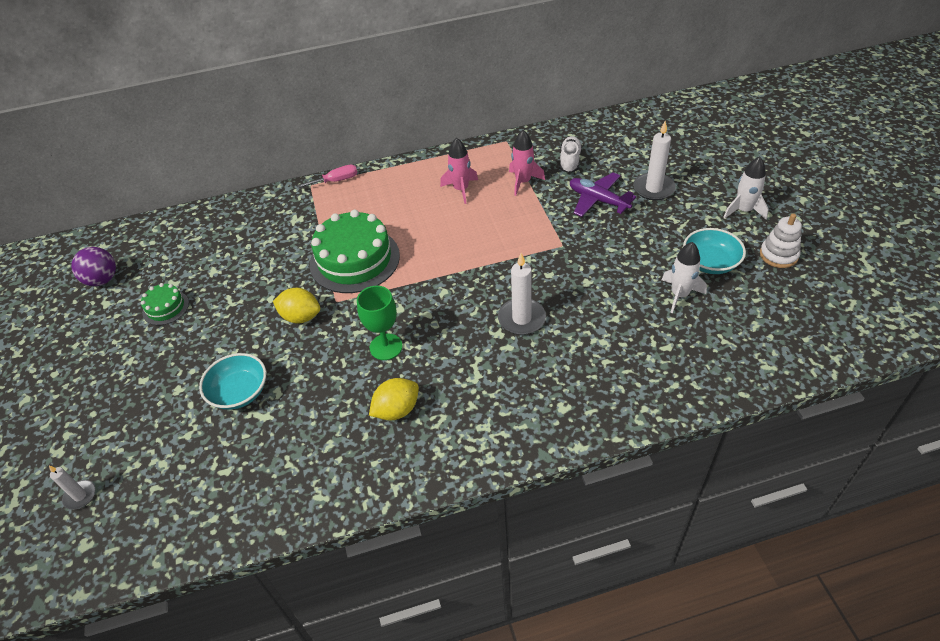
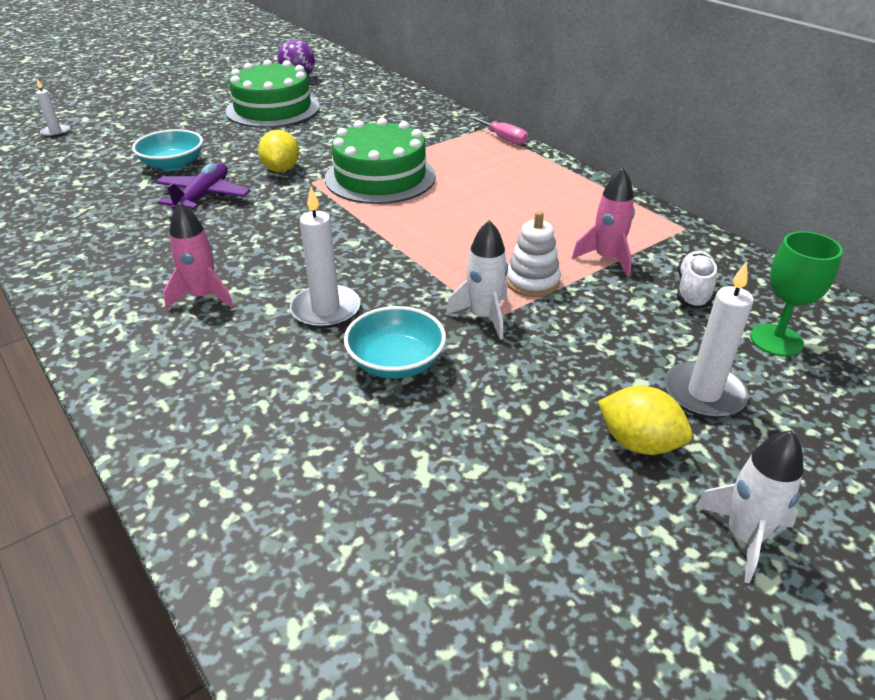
camera: 65 degrees right, 10 degrees down
green cake [141,283,189,325] -> green cake [225,59,320,128], size x2.06
green goblet [357,286,403,360] -> green goblet moved to [750,231,843,357]
yellow lemon [369,378,419,421] -> yellow lemon moved to [598,386,692,455]
pink rocket [440,138,478,204] -> pink rocket moved to [163,202,234,310]
white shoe [560,136,582,173] -> white shoe turned 60 degrees counterclockwise [677,251,717,309]
purple plane [570,172,636,217] -> purple plane moved to [156,162,250,211]
white rocket [662,242,707,313] -> white rocket moved to [446,220,508,340]
turquoise bowl [683,228,746,274] -> turquoise bowl moved to [344,306,446,379]
white stacking toy [760,213,802,268] -> white stacking toy moved to [506,211,561,297]

